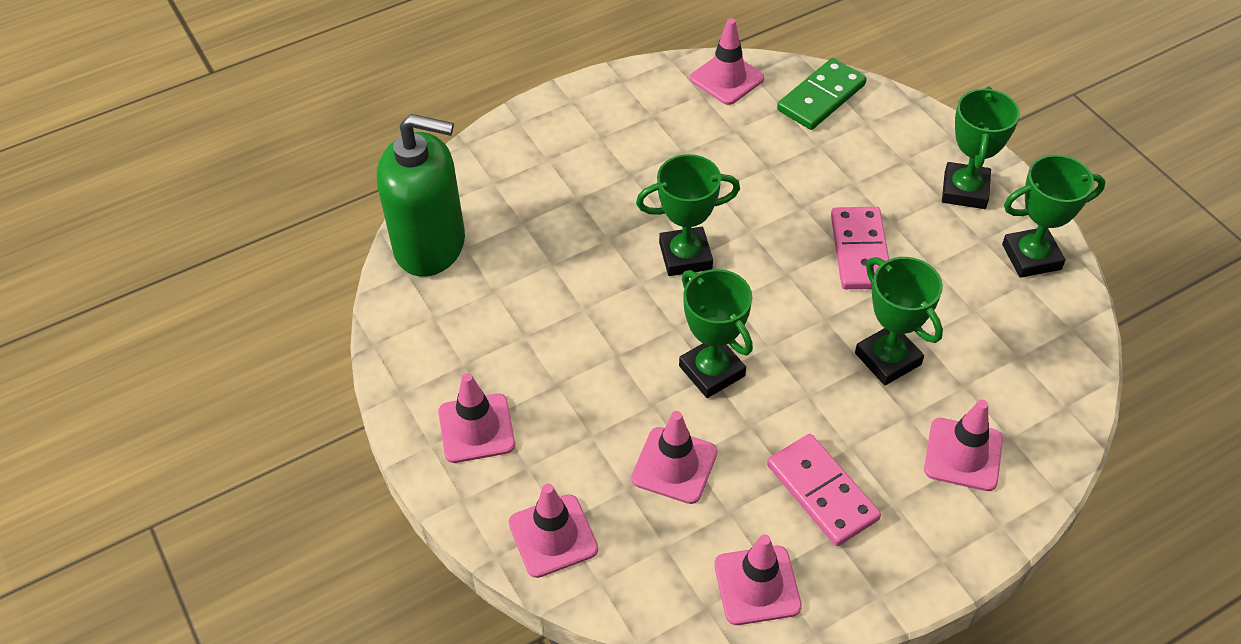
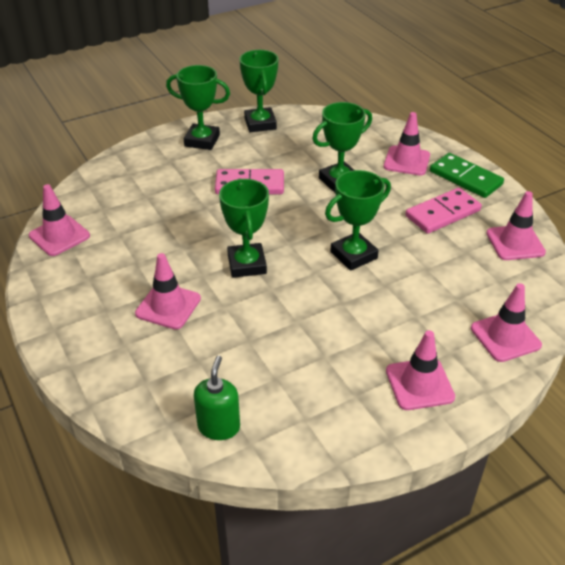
camera: 90 degrees left, 10 degrees down
green soap dispenser [377,114,465,276] -> green soap dispenser [194,356,240,440], size x0.51
pink traffic cone [631,411,717,504] -> pink traffic cone moved to [135,253,201,329]
green domino [777,58,867,130] -> green domino moved to [430,153,504,198]

